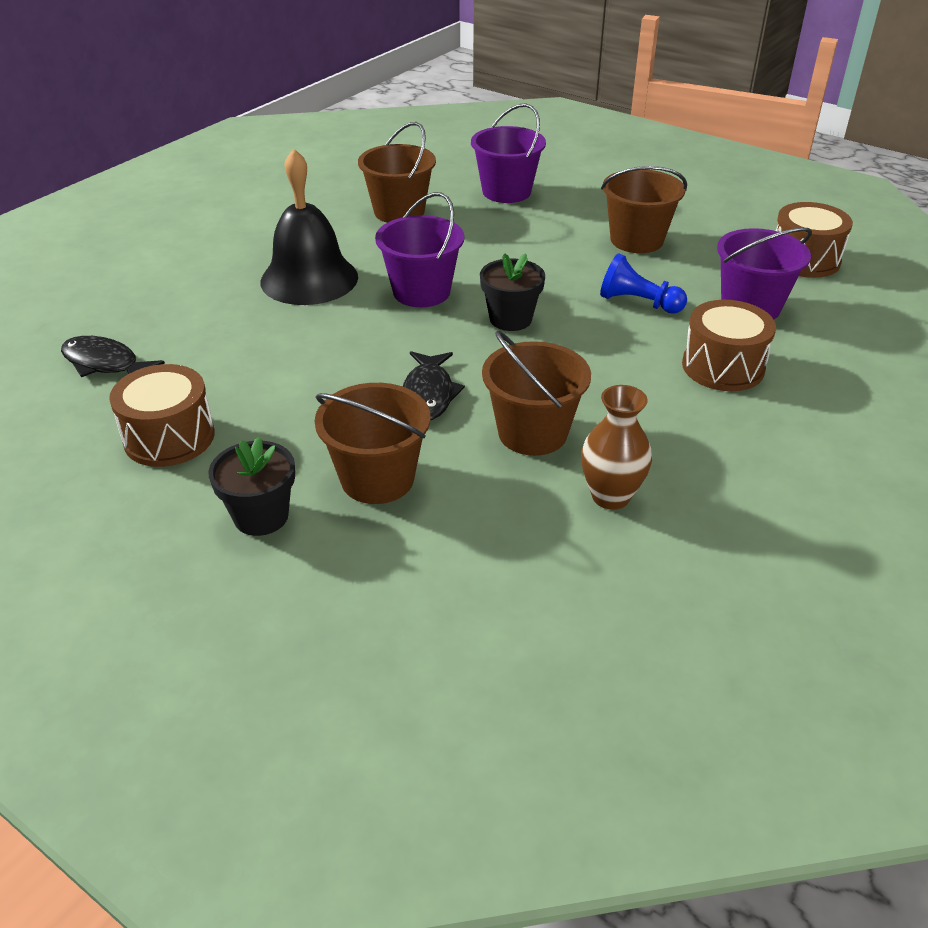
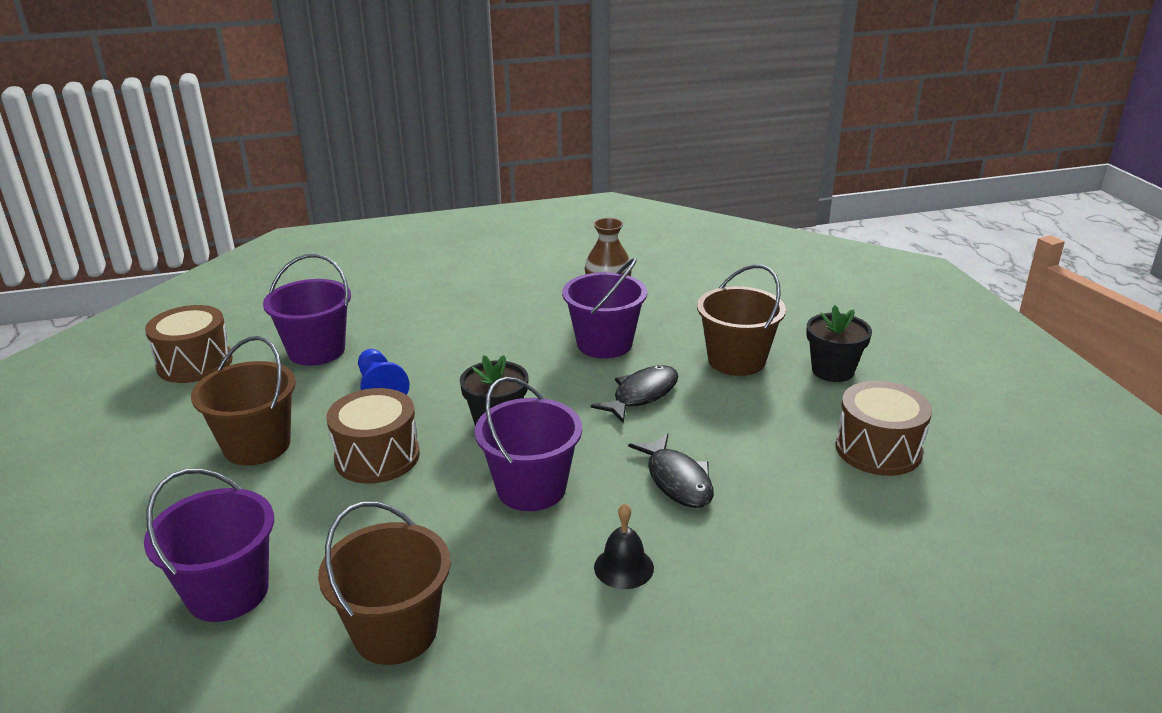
camera: 140 degrees left, 10 degrees down
black fish [61,336,165,377] -> black fish moved to [628,433,714,508]
black bell [260,149,358,305] -> black bell [594,503,654,589], size x0.45
brown bucket [482,331,591,456] -> purple bucket [562,258,647,358]
brown drum [682,300,776,391] -> brown drum moved to [326,388,420,484]

